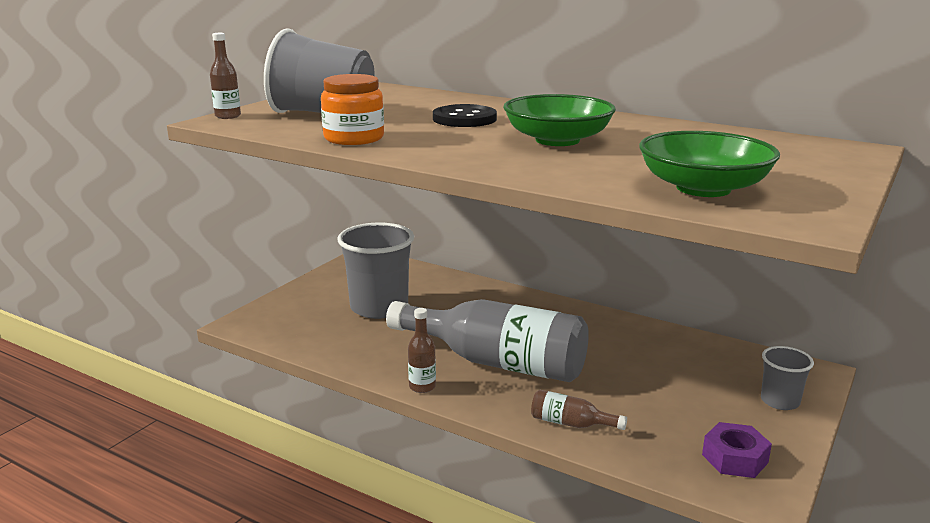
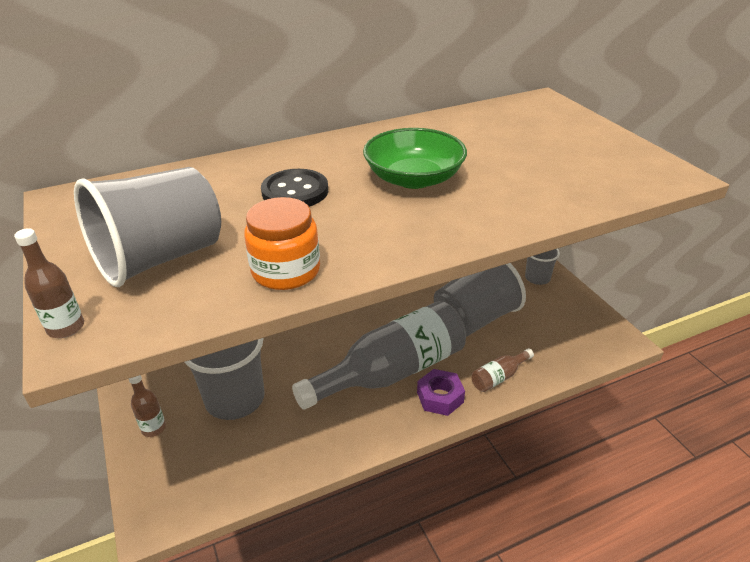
camera: 55 degrees left, 15 degrees up
brown bottle [408,308,436,393] -> brown bottle moved to [129,375,166,437]
green bowl [639,131,780,197] -> none
purple nut [702,422,772,478] -> purple nut moved to [417,369,465,416]
none -> grey cup [434,263,526,337]

